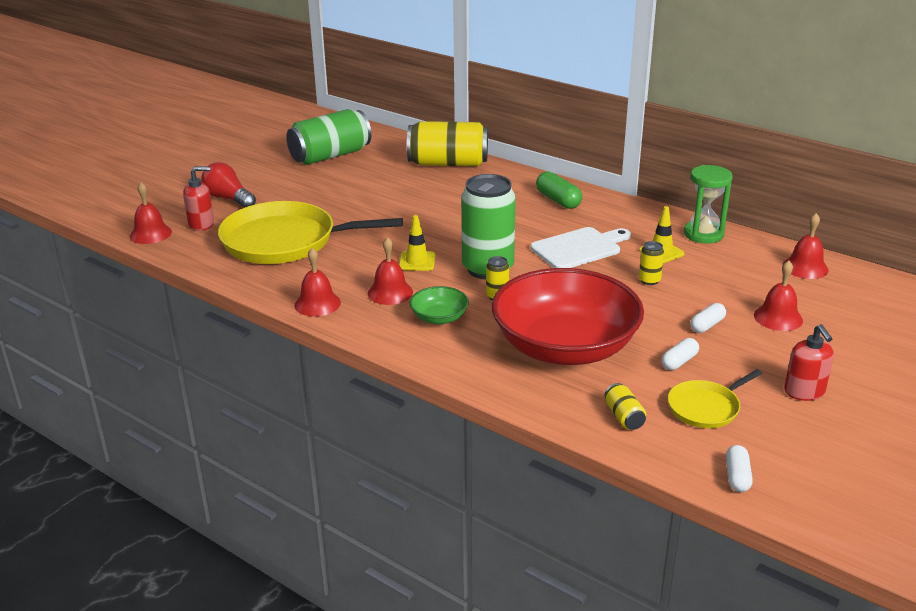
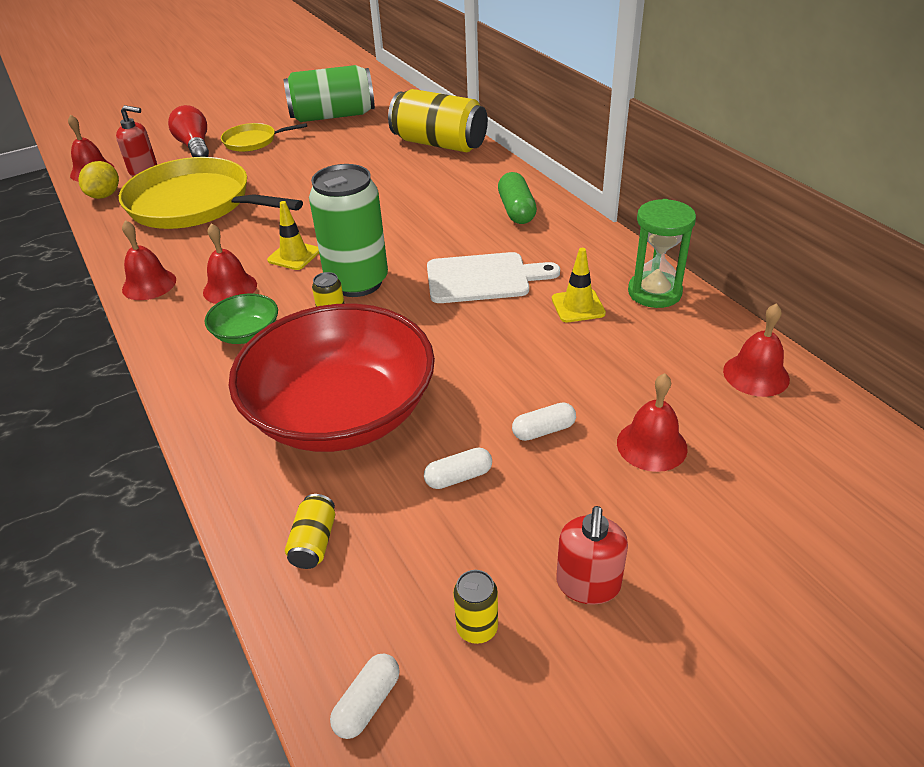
camera: 25 degrees right, 10 degrees up
yellow can [639,241,664,285] -> yellow can moved to [453,570,498,644]
yellow pan [668,369,762,428] -> yellow pan moved to [221,123,307,152]
none -> yellow lemon [78,161,119,199]

